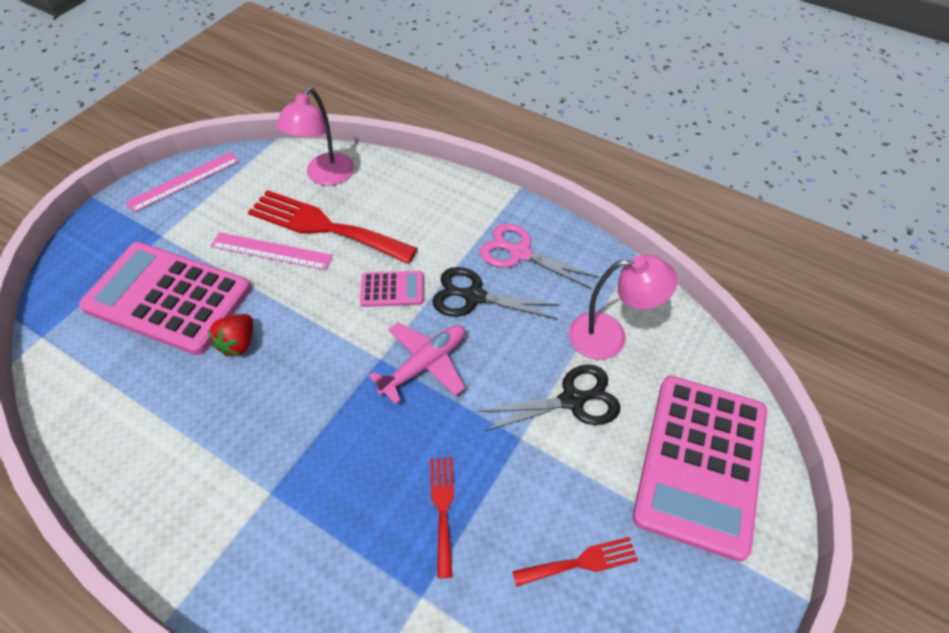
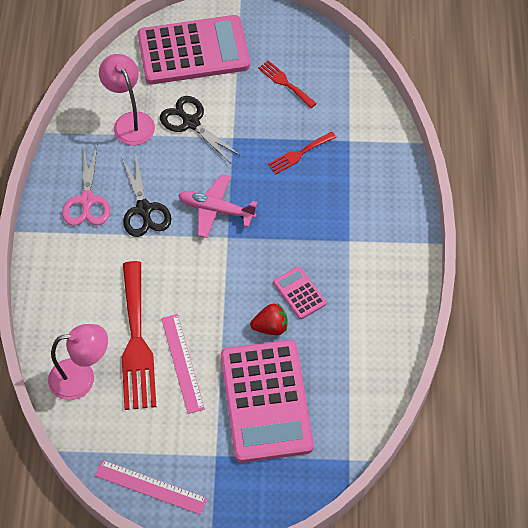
camera: 120 degrees left, 5 degrees up
pink calculator [360,271,423,307] -> pink calculator moved to [273,266,326,319]

